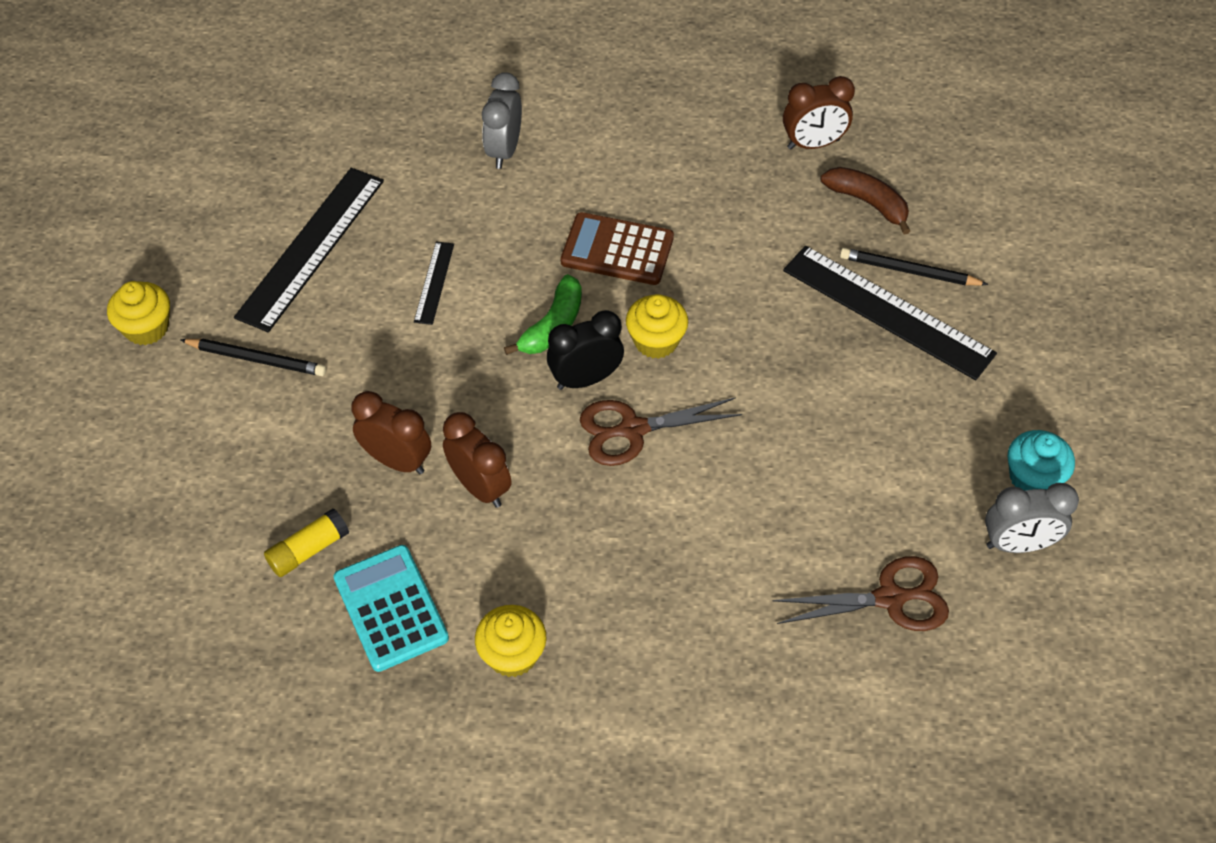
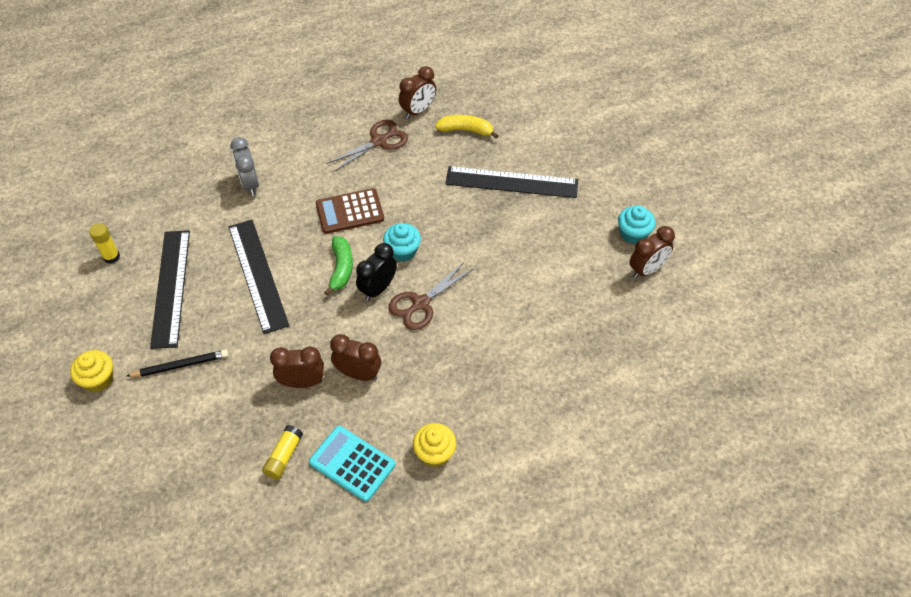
camera: 30 degrees left, 0 degrees up
black ruler [414,241,454,325] -> black ruler [229,220,289,334], size x2.12
yellow cupcake [626,294,688,359] -> turquoise cupcake [383,223,421,262]
brown scissors [772,556,949,631] -> brown scissors moved to [327,120,408,172]
brown banana [821,167,910,235] -> yellow banana [435,115,499,139]
black pencil [840,248,989,286] -> none
grey clock [985,483,1079,553] -> brown clock [629,226,675,279]
none -> yellow glue stick [89,223,120,264]

